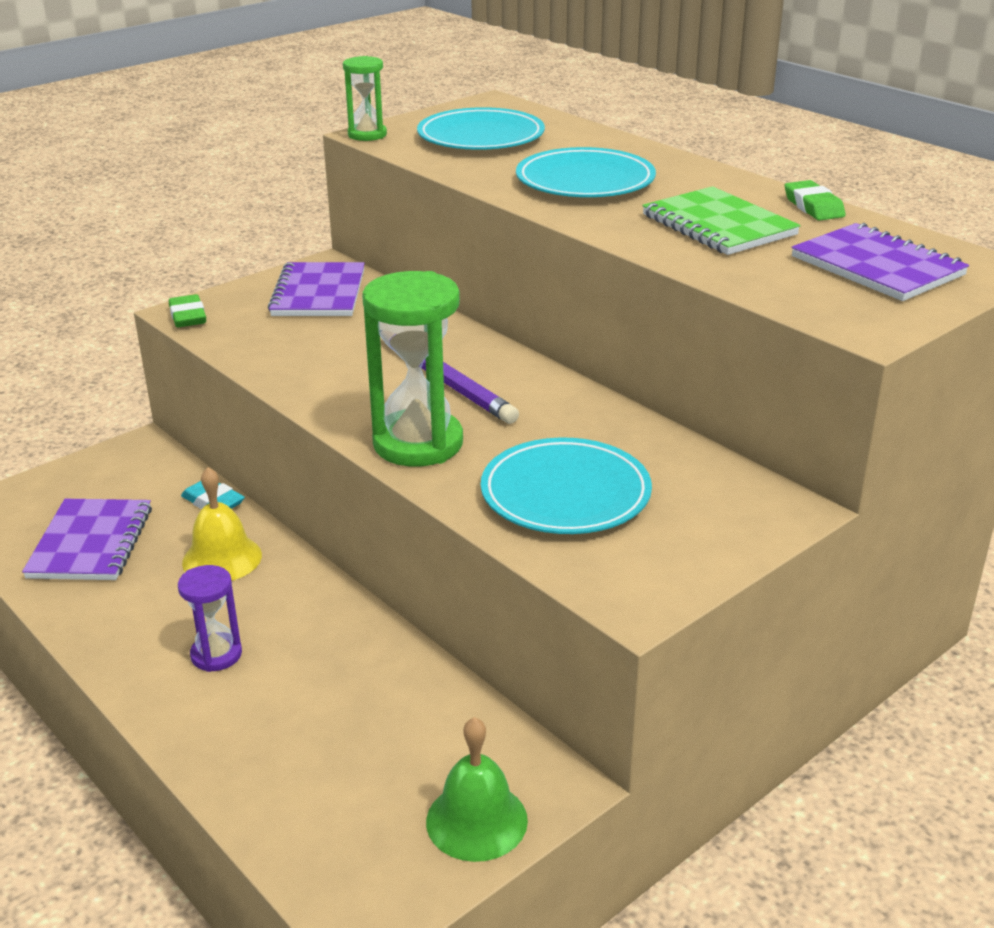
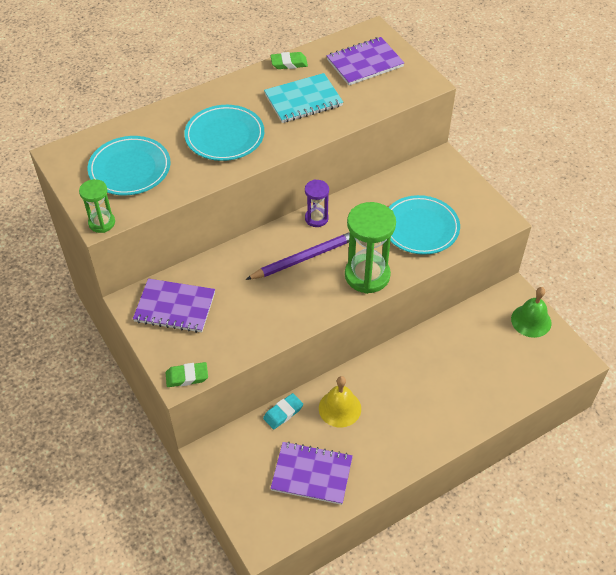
camera: 80 degrees left, 20 degrees up
purple hourglass [178,565,242,672] -> purple hourglass moved to [305,179,329,227]
green notebook [642,186,801,255] -> turquoise notebook [264,73,343,123]

